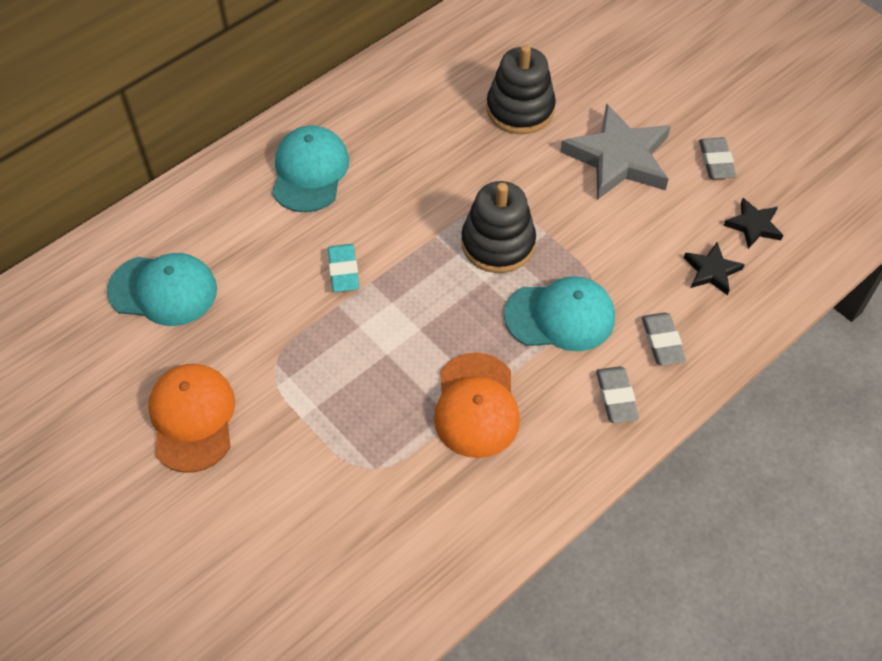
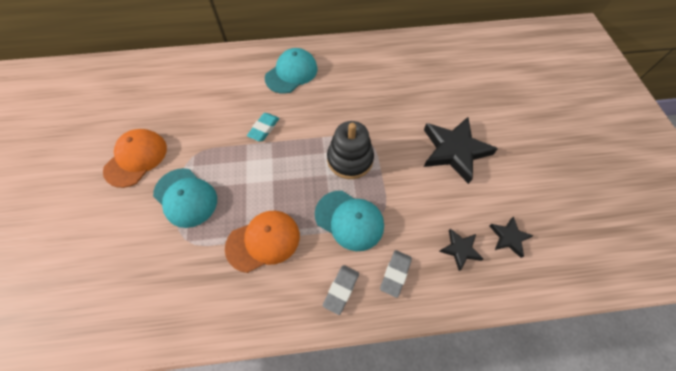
camera: 35 degrees right, 5 degrees up
turquoise cap [107,253,217,326] -> turquoise cap moved to [153,168,217,228]
orange cap [434,352,520,458] -> orange cap turned 150 degrees counterclockwise [225,211,300,273]
black stacking toy [486,45,556,134] -> none
grey star [560,103,671,200] -> black star [424,117,498,184]
grey eraser [699,137,737,179] -> none

